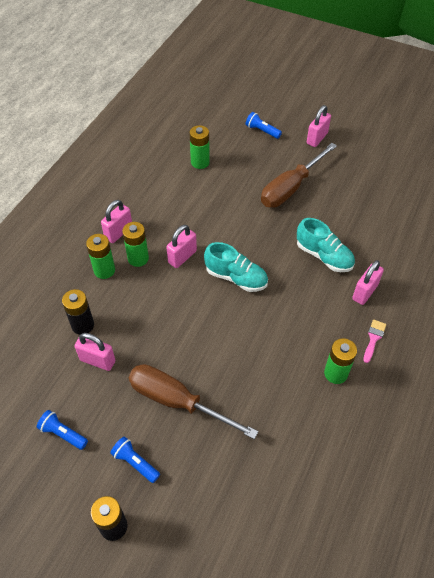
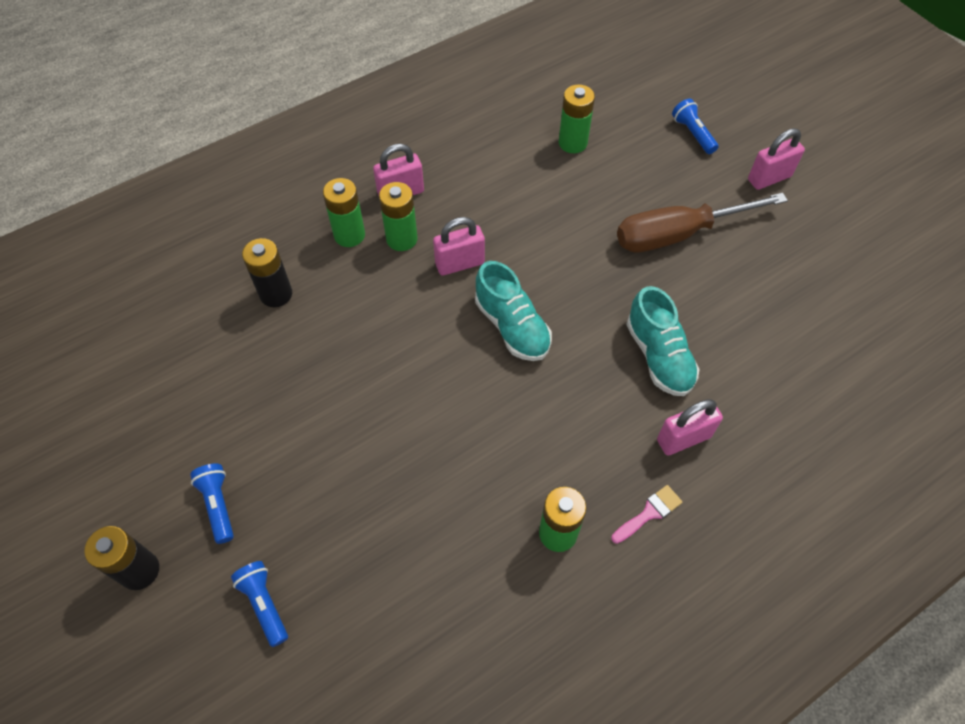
camera: 30 degrees right, 5 degrees up
blue flashlight [37,410,88,450] -> blue flashlight moved to [231,561,288,647]
pink padlock [75,333,115,371] -> none
brown screwdriver [128,364,258,439] -> none

